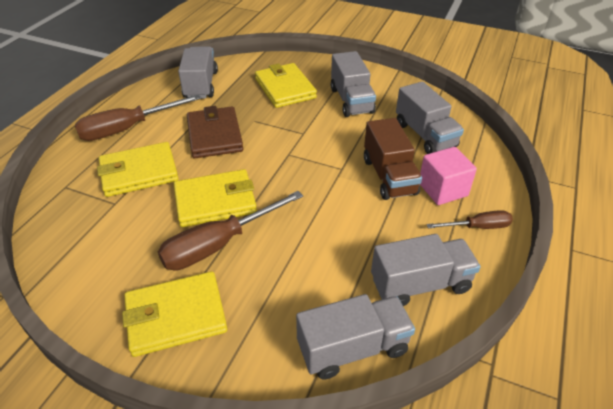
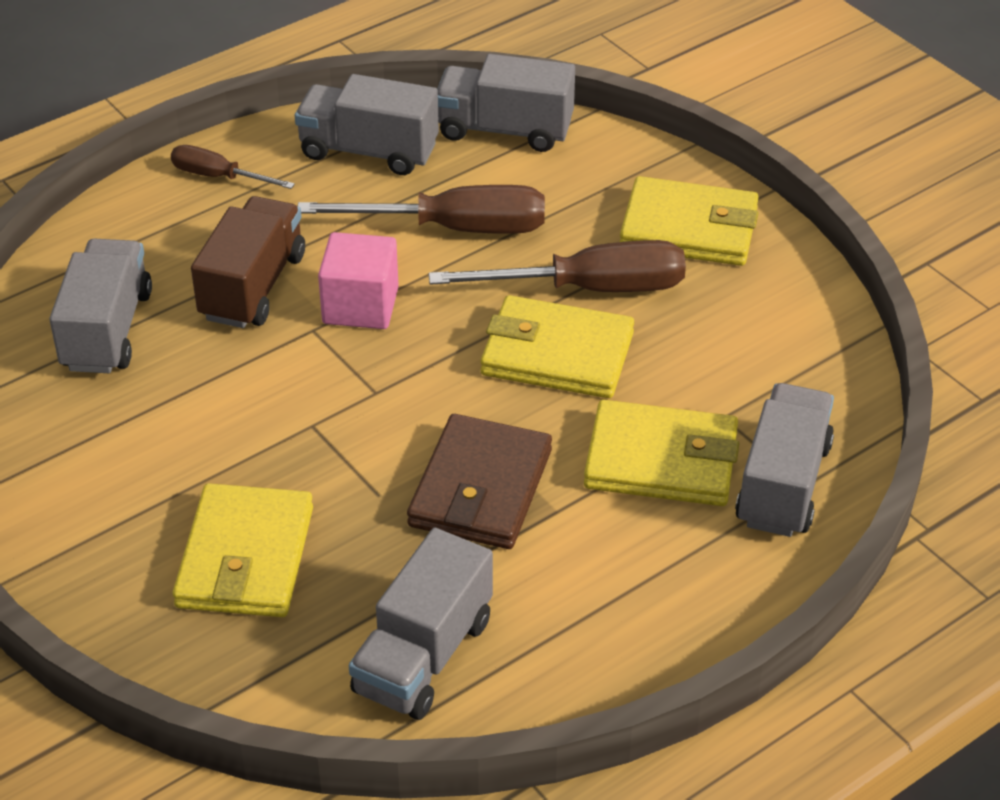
camera: 150 degrees left, 0 degrees up
brown screwdriver [75,94,201,141] -> brown screwdriver moved to [298,185,545,234]
grey truck [330,51,376,117] -> grey truck moved to [735,383,834,537]
pink cube [420,147,477,205] -> pink cube moved to [318,232,399,329]

